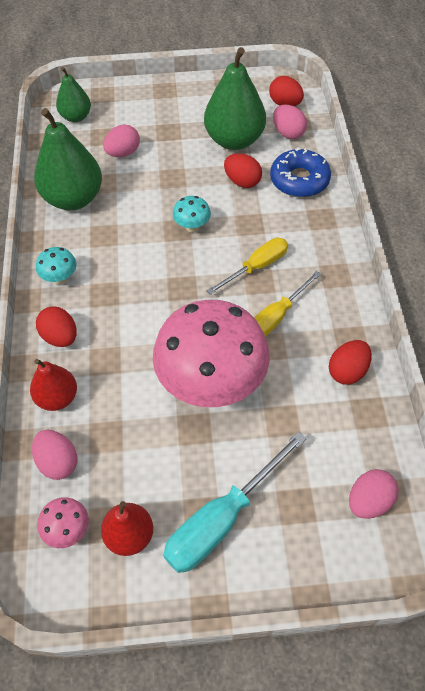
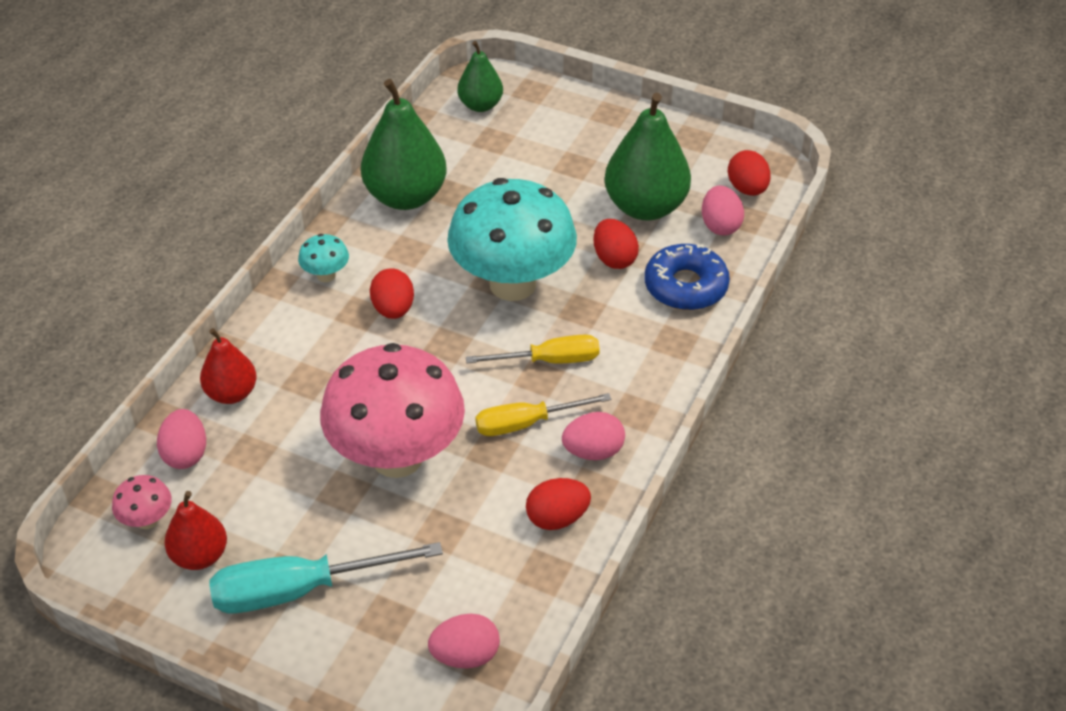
camera: 30 degrees right, 10 degrees down
red egg [36,306,77,347] -> red egg moved to [370,268,414,319]
pink egg [103,124,140,157] -> pink egg moved to [562,412,625,460]
turquoise mushroom [173,196,211,232] -> turquoise mushroom [447,178,577,301], size x2.49

